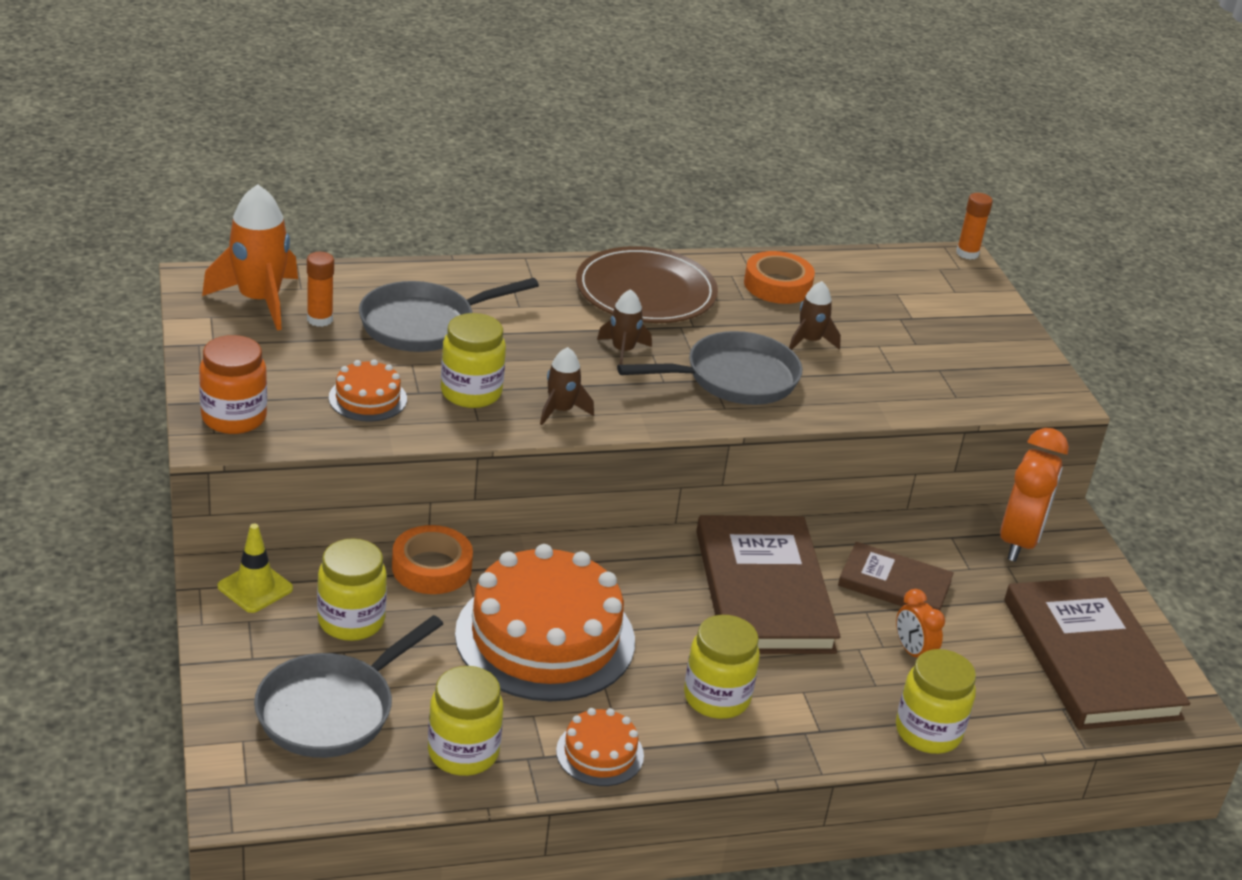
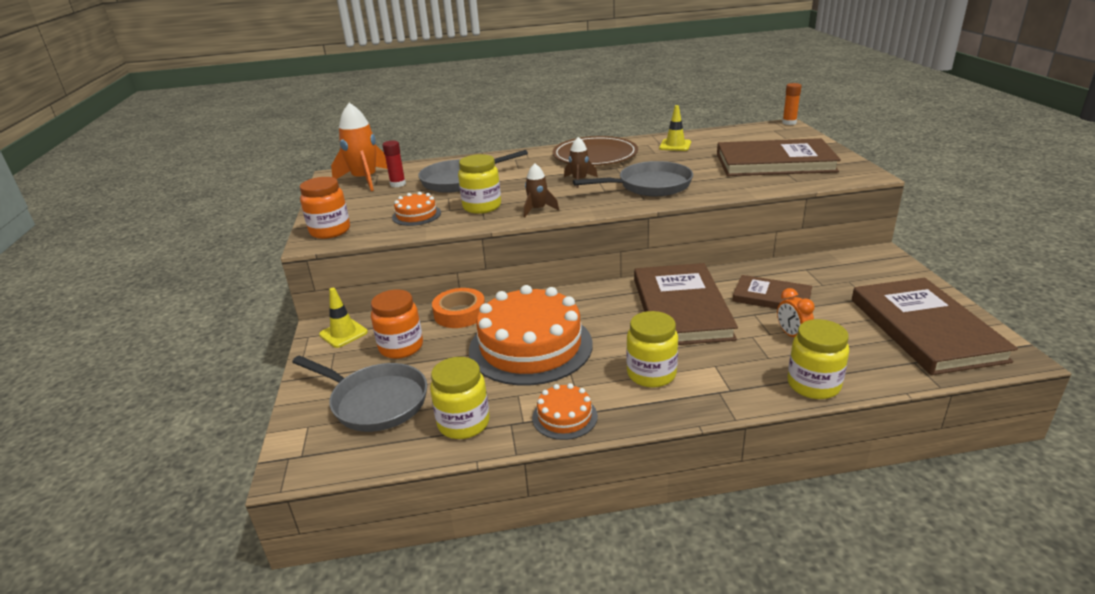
camera: 10 degrees right, 5 degrees down
grey pan [254,615,443,758] -> grey pan turned 105 degrees counterclockwise [292,355,427,432]
orange glue stick [307,252,334,327] -> red glue stick [383,140,406,187]
yellow jar [317,538,387,641] -> orange jar [371,290,423,359]
orange tape [744,251,815,304] -> yellow traffic cone [659,105,691,151]
brown rocket [789,281,841,350] -> none
orange clock [1000,428,1069,562] -> none
none -> brown book [717,138,841,176]

